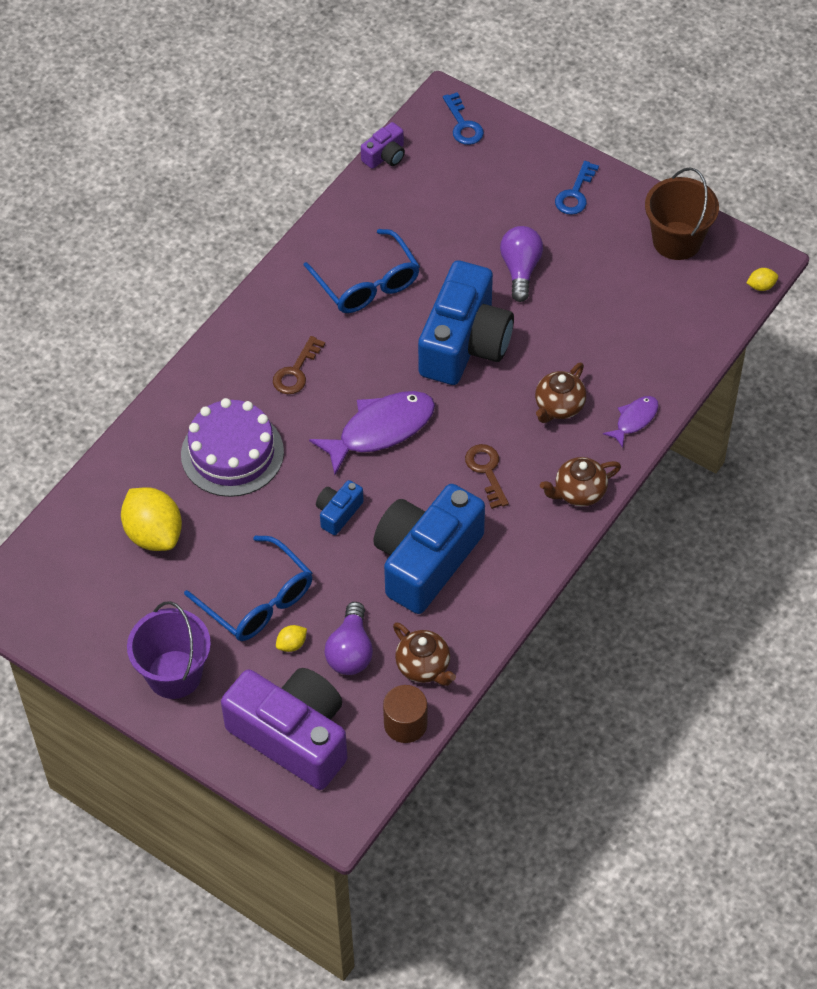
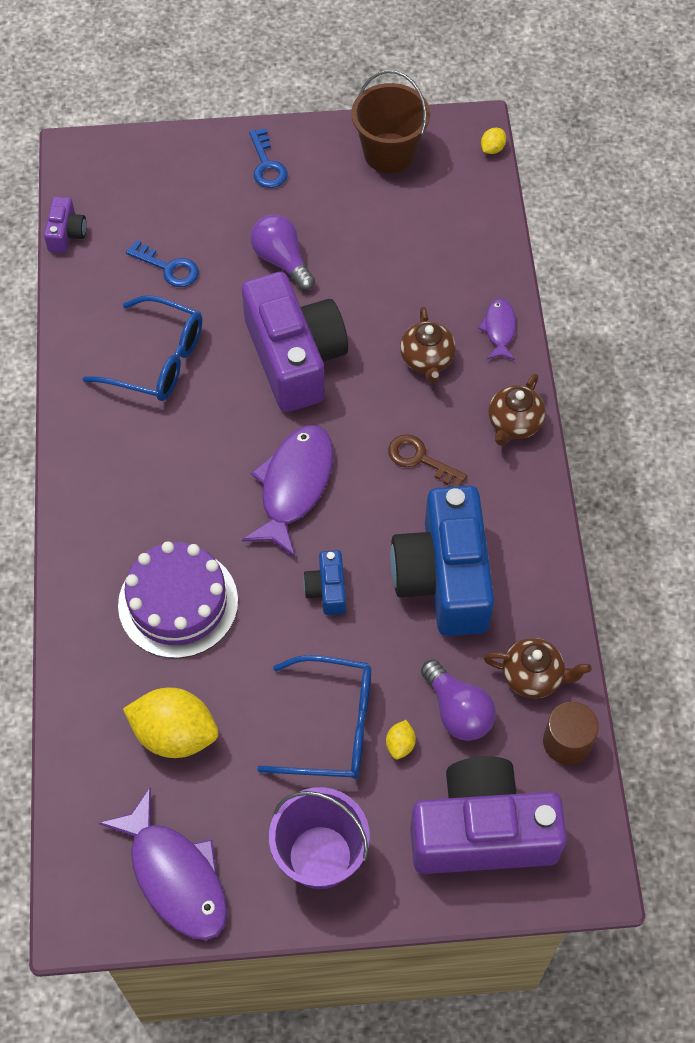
camera: 40 degrees left, 5 degrees up
brown key [273,336,325,394] -> none
blue camera [418,260,514,385] -> purple camera [242,272,348,412]
blue key [443,92,484,145] -> blue key moved to [126,240,199,287]
none -> purple fish [99,788,227,940]

